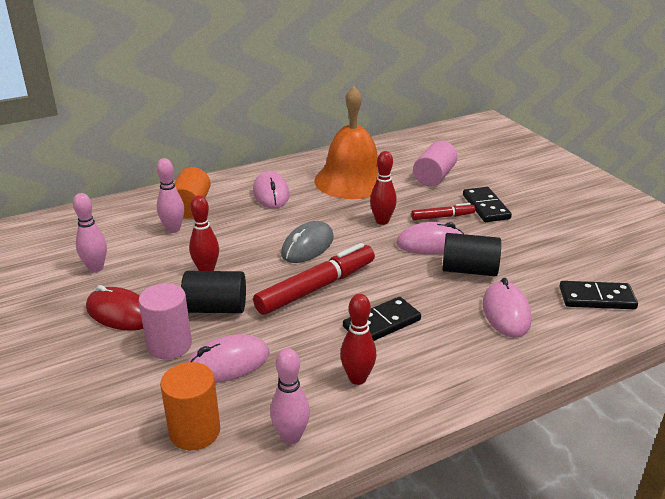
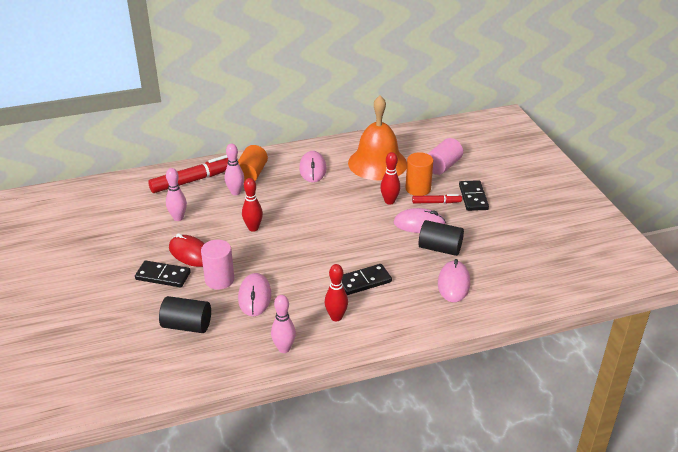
camera: 10 degrees right, 5 degrees up
orange cylinder [160,362,220,450] -> orange cylinder moved to [405,152,433,196]
black cylinder [181,271,246,313] -> black cylinder moved to [159,296,211,333]
pink mouse [187,334,270,383] -> pink mouse turned 75 degrees counterclockwise [238,273,271,316]
red marker [253,243,375,315] -> red marker moved to [148,155,228,193]
grey mouse [281,221,334,263] -> none
black domino [559,281,638,309] -> black domino moved to [135,261,191,287]

